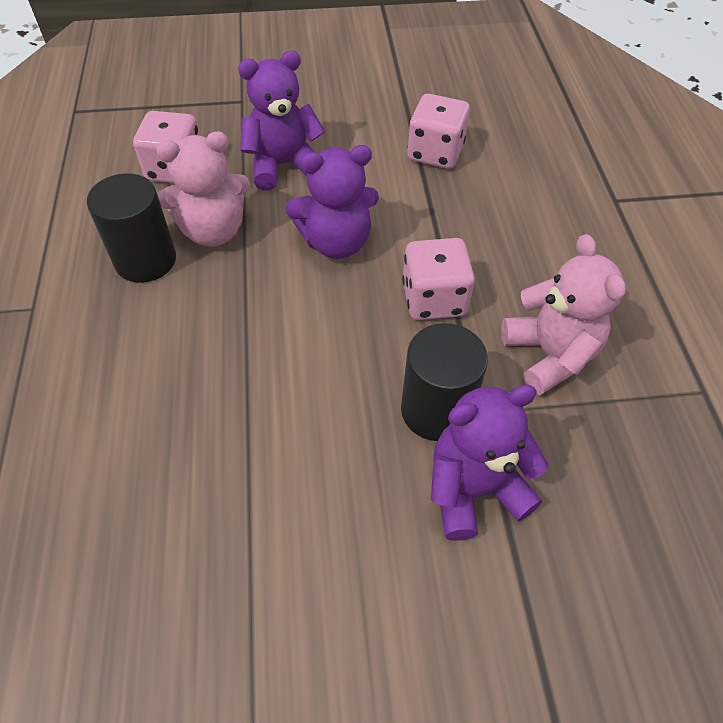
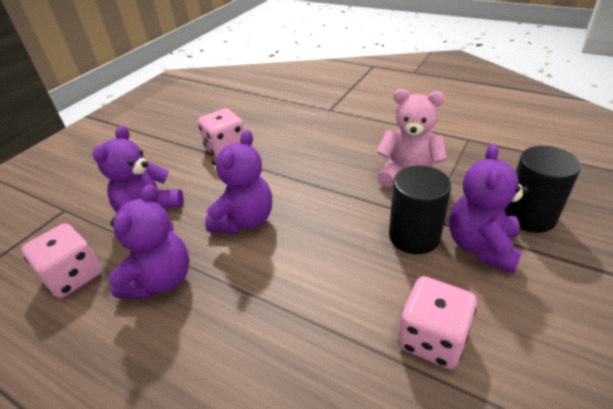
camera: 50 degrees left, 15 degrees down
black cylinder [87,173,176,283] -> black cylinder moved to [504,146,581,233]
pink teddy bear [156,131,250,247] -> purple teddy bear [108,184,189,299]
pink dice [402,238,475,320] -> pink dice moved to [398,276,477,369]

